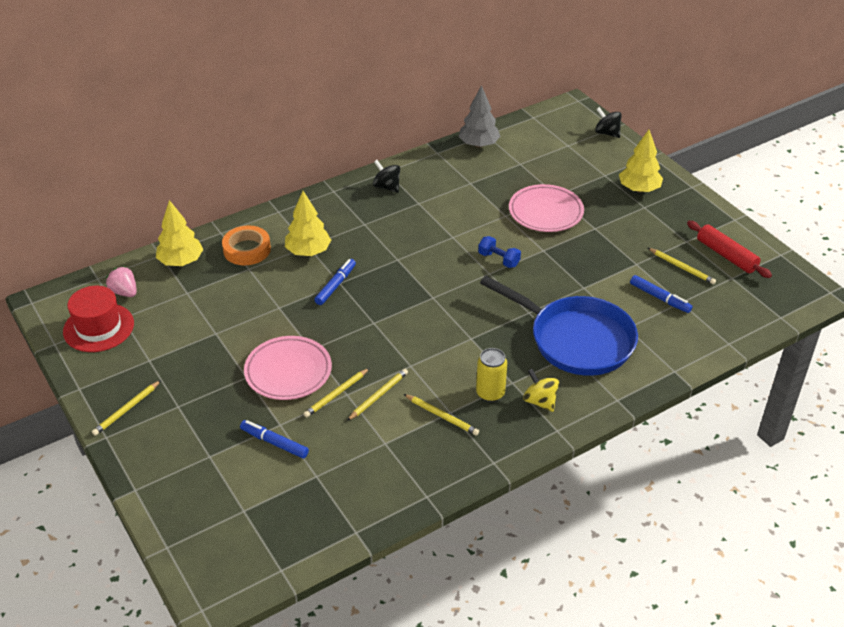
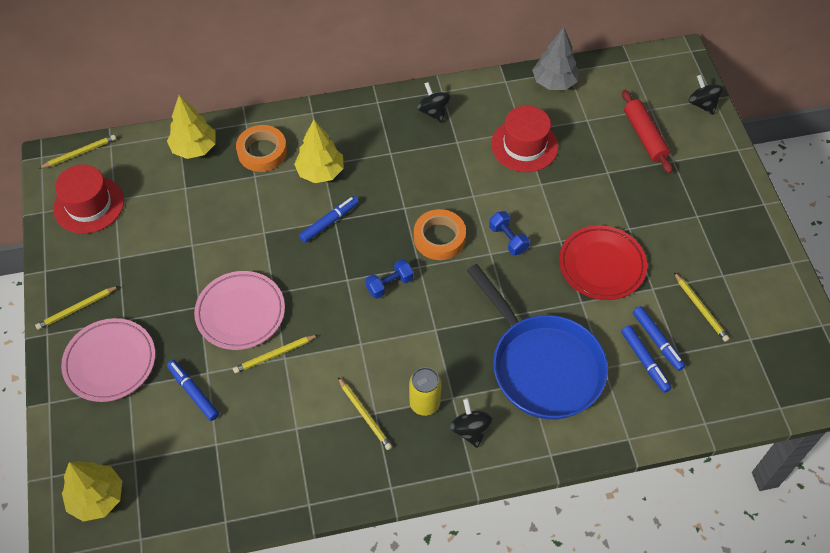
camera: 20 degrees right, 15 degrees up
pink strawberry [106,266,137,297] -> none
yellow pencil [347,369,408,421] -> yellow pencil moved to [38,135,116,169]
pink plate [509,184,584,232] -> pink plate moved to [61,318,155,402]
yellow spinning top [523,369,559,412] -> black spinning top [450,398,492,448]
yellow tree [619,130,663,192] -> yellow tree moved to [62,461,122,522]
red rolling pin [687,221,772,278] -> red rolling pin moved to [622,90,673,174]
none -> blue dumbbell [365,259,413,299]
none -> orange tape [414,209,466,260]
none -> red hat [491,106,559,172]
none -> red plate [559,225,647,300]
none -> blue marker [621,325,672,393]

